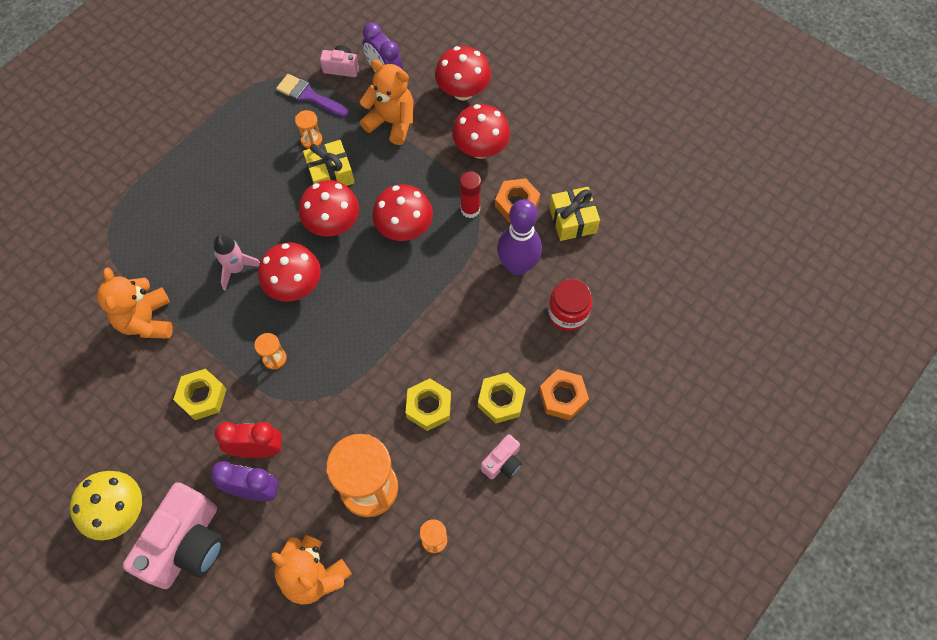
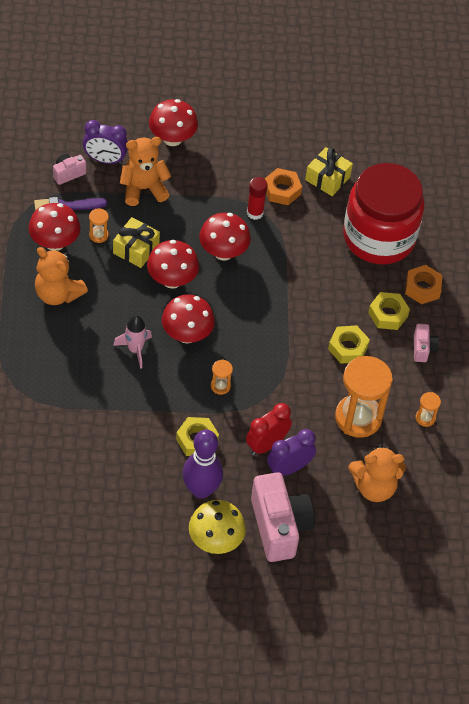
camera: 45 degrees left, 10 degrees down
orange teddy bear [97,267,173,339] -> orange teddy bear moved to [35,247,88,305]
red mushroom [452,104,510,159] -> red mushroom moved to [28,203,81,251]
purple bowling pin [497,199,542,275] -> purple bowling pin moved to [182,429,223,499]
red jar [548,279,592,331] -> red jar [343,163,425,264], size x2.20

